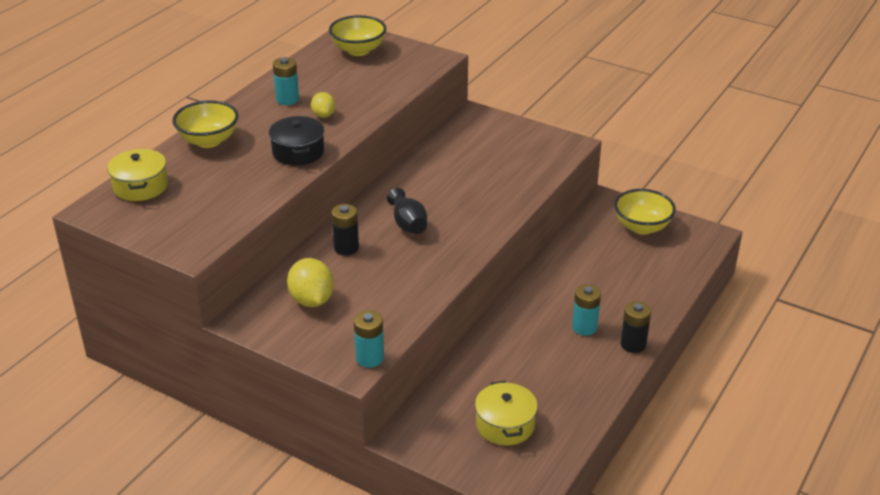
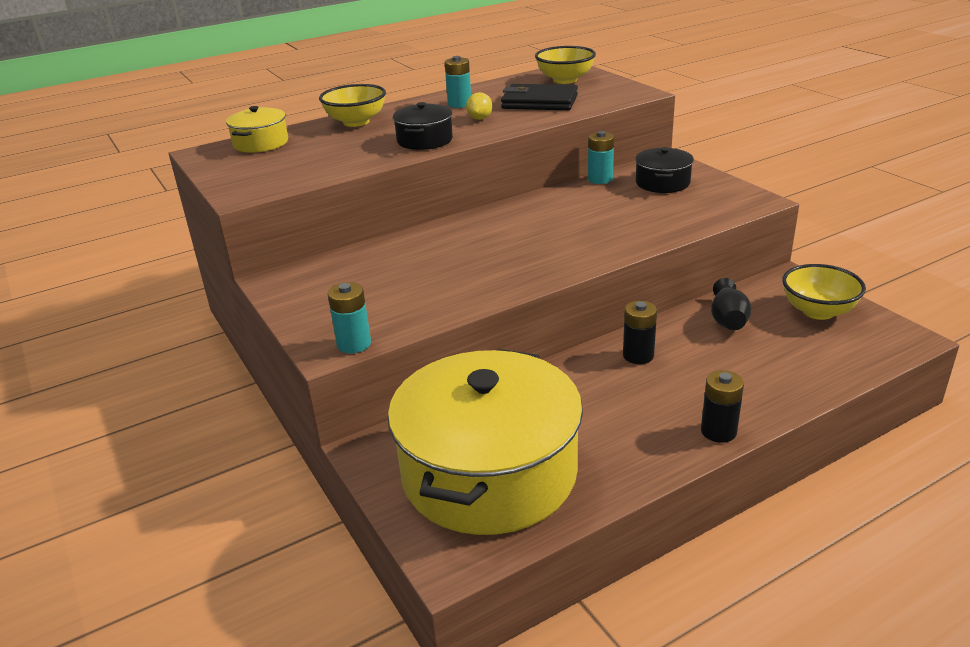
camera: 30 degrees right, 5 degrees down
yellow lemon [287,258,334,307] -> none
black battery [331,204,359,255] -> black battery moved to [623,301,657,364]
black vase [387,188,427,234] -> black vase moved to [711,278,751,330]
yellow pot [475,381,538,446] -> yellow pot [388,349,583,535], size x2.27
turquoise battery [572,284,601,336] -> turquoise battery moved to [588,131,614,184]
none -> black wallet [501,84,578,110]
none -> black pot [635,147,694,193]

